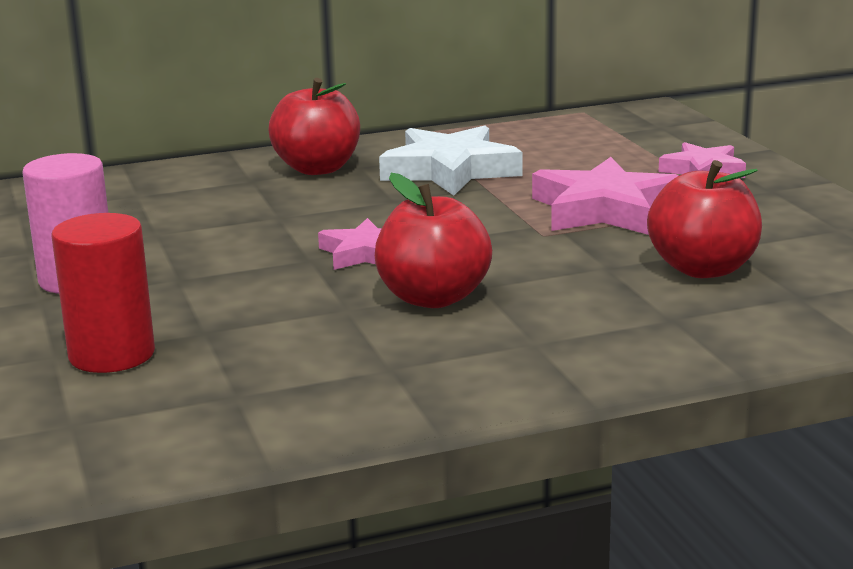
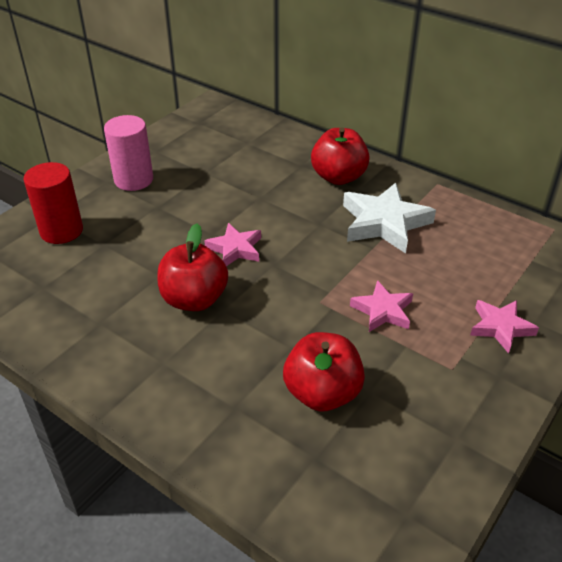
camera: 55 degrees right, 20 degrees up
pink star [532,157,678,235] -> pink star [350,280,413,332], size x0.60

